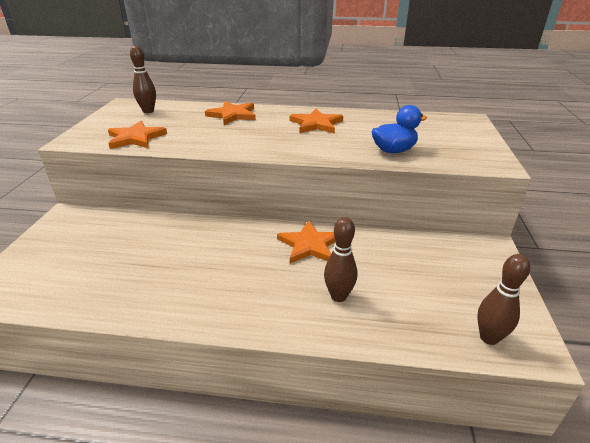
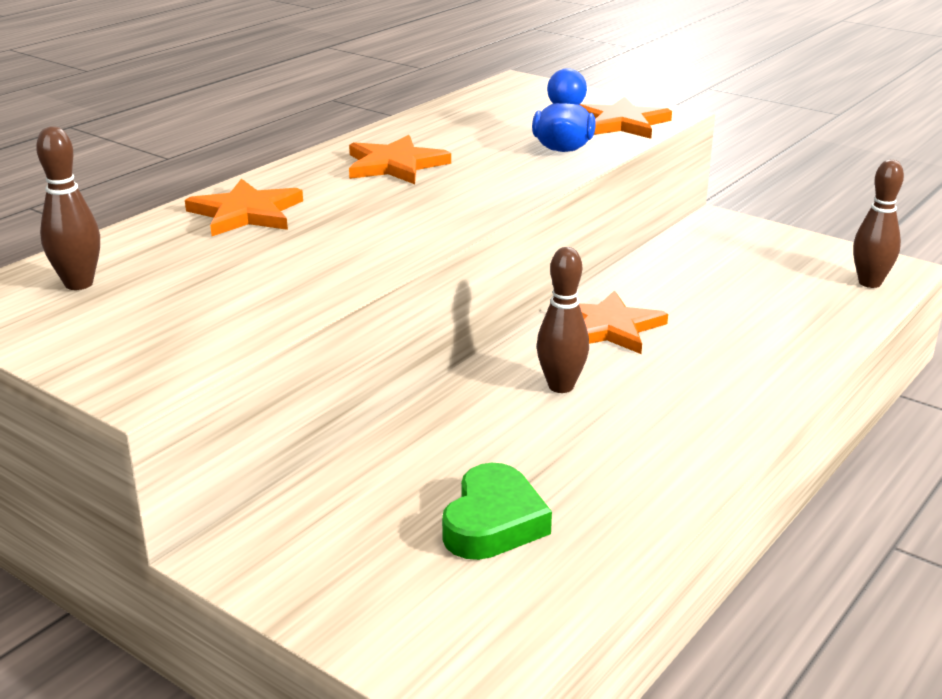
camera: 60 degrees left, 5 degrees down
orange star [108,121,167,149] -> orange star moved to [579,97,672,139]
brown bowling pin [324,217,357,302] -> brown bowling pin moved to [537,247,589,393]
none -> green heart [442,463,552,560]

